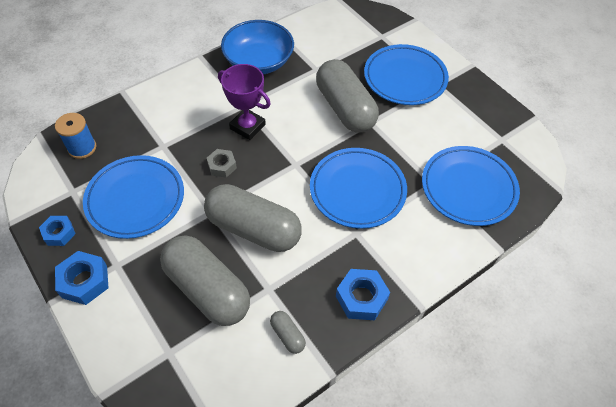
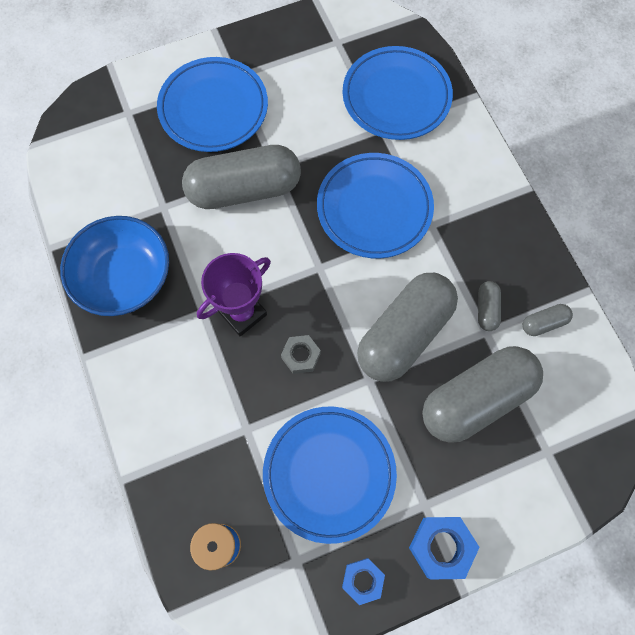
camera: 75 degrees left, 15 degrees up
blue nut [336,269,390,320] -> none
none -> grey capsule [478,281,501,331]

